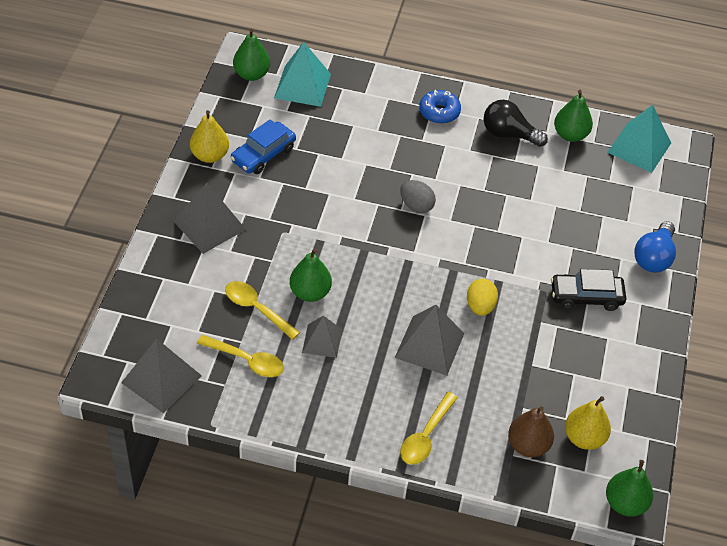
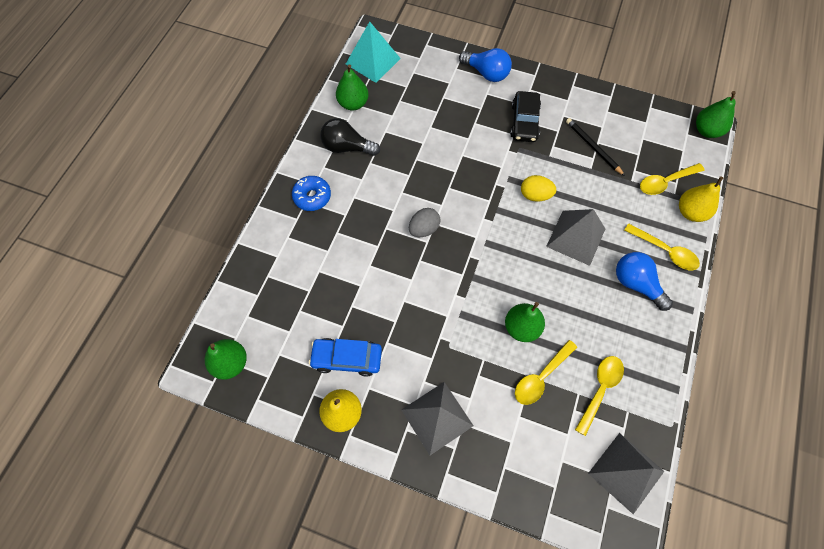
camera: 80 degrees left, 15 degrees up
blue car [230,119,296,174] -> blue car turned 135 degrees clockwise [309,338,382,377]
turquoise pyramid [274,42,331,107] -> none
grey pyramid [302,316,342,358] -> none
black light bulb [484,100,548,147] -> black light bulb turned 75 degrees clockwise [320,118,380,156]
brown pear [508,406,554,457] -> yellow spoon [640,163,704,195]
yellow pear [565,396,611,450] -> yellow pear moved to [679,176,723,222]
none -> black pencil [566,118,625,176]
none -> blue light bulb [616,252,673,311]

